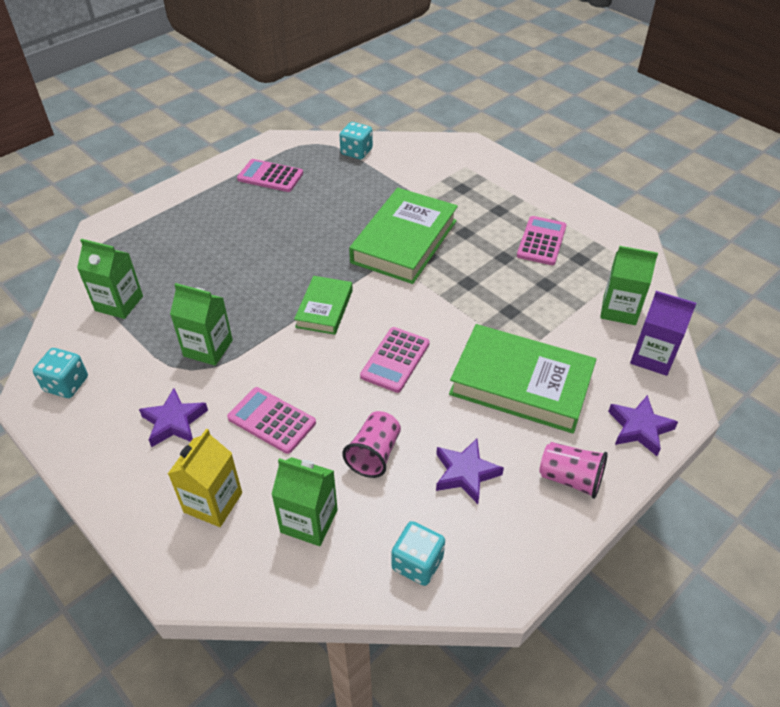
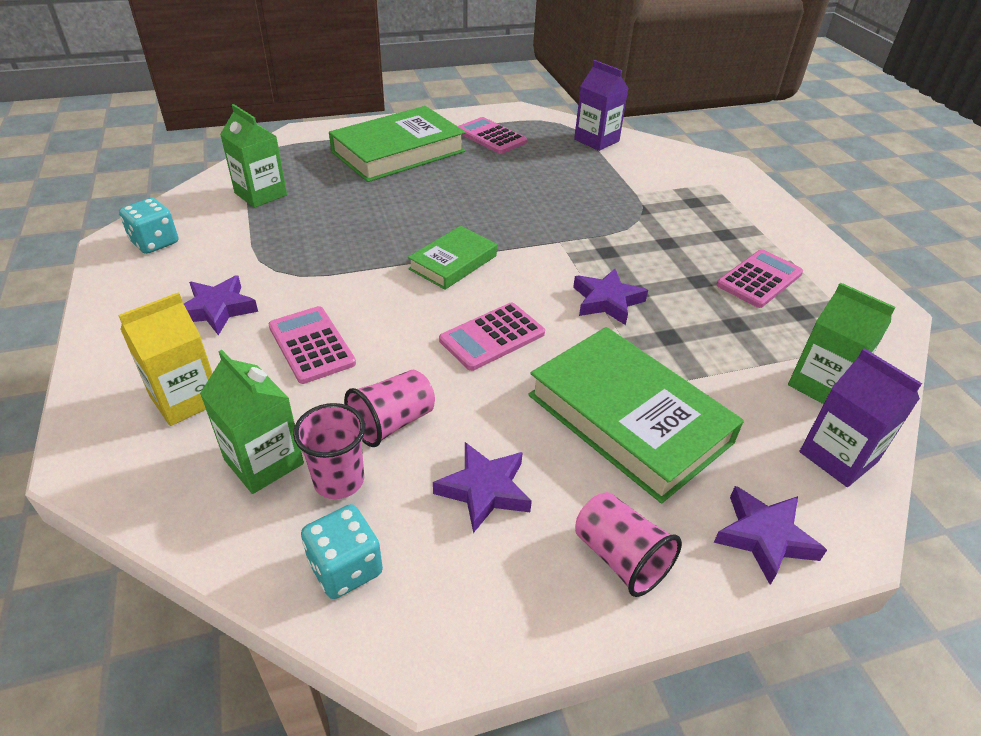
camera: 25 degrees right, 5 degrees down
green carton [170,283,233,366] -> none
turquoise dice [340,122,373,159] -> purple carton [574,60,628,151]
green book [349,188,458,284] -> green book moved to [329,106,465,182]
none -> pink cup [293,403,365,499]
none -> purple star [573,269,648,325]

